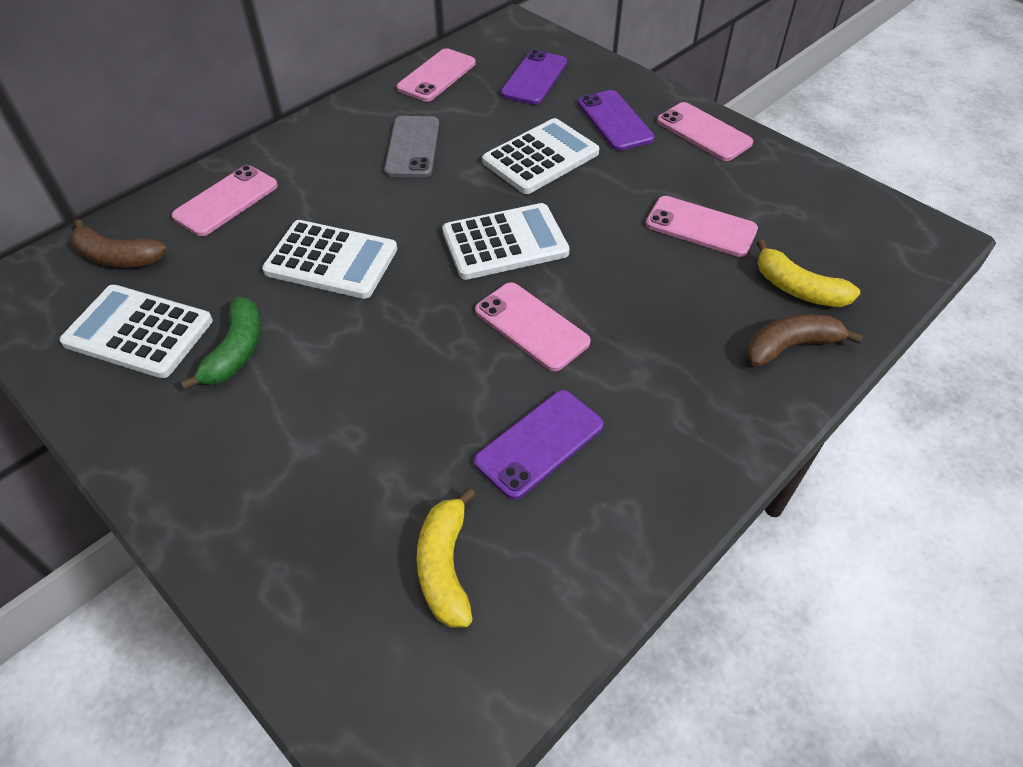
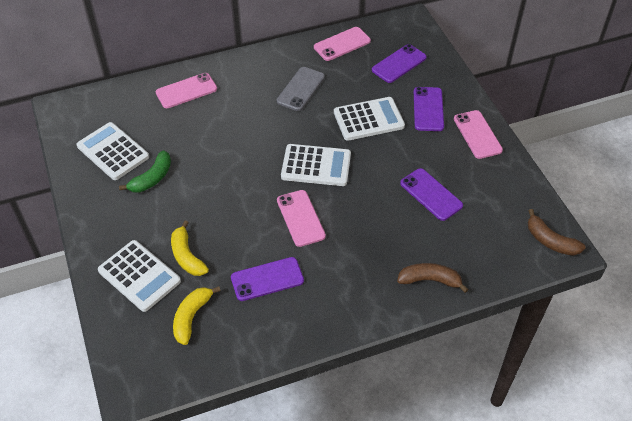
camera: 25 degrees right, 0 degrees up
brown banana [71,219,167,268] -> brown banana moved to [528,209,586,256]
white calculator [262,220,397,299] -> white calculator moved to [98,240,181,312]
pink phone [646,196,758,257] -> purple phone [400,168,463,221]
yellow banana [757,240,860,307] -> yellow banana moved to [171,221,209,276]

